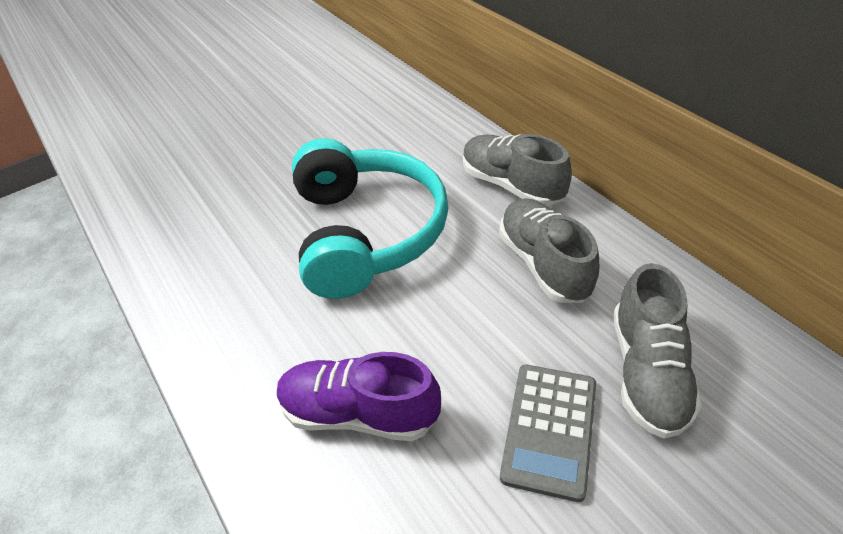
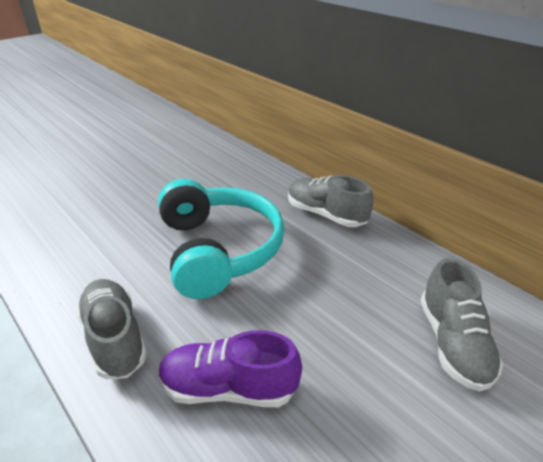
camera: 10 degrees left, 10 degrees down
grey shoe [499,198,599,303] -> grey shoe moved to [76,279,147,379]
grey calculator [500,365,596,502] -> none

